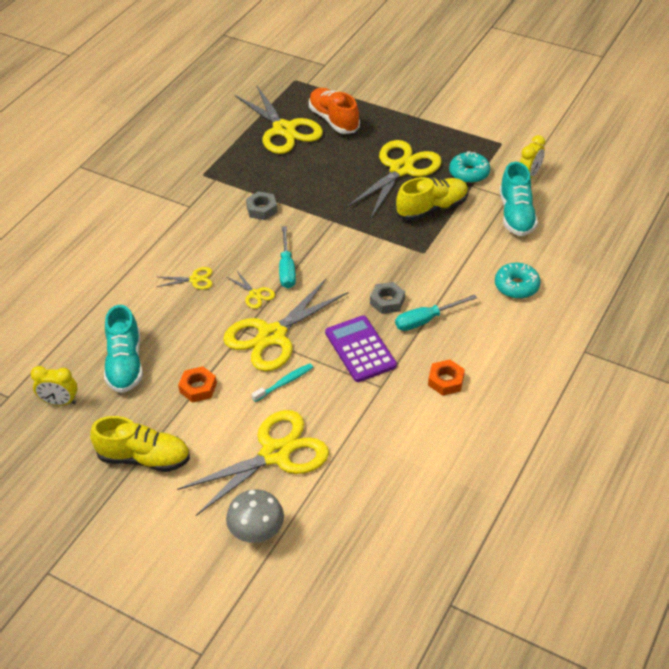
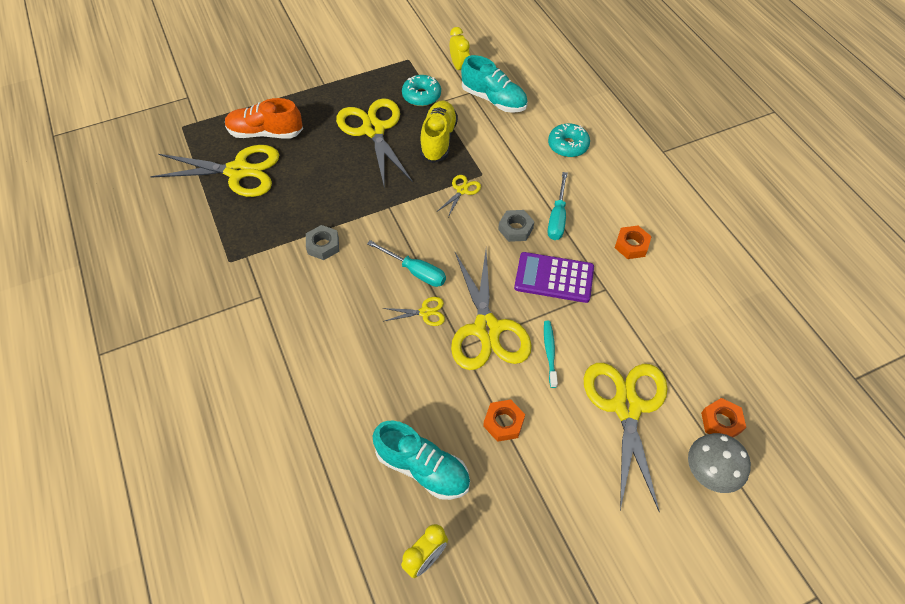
camera: 55 degrees left, 10 degrees up
yellow shoe [90,416,190,472] -> none
yellow scissors [157,267,212,290] -> yellow scissors moved to [438,175,481,217]
none -> orange nut [701,398,746,438]

